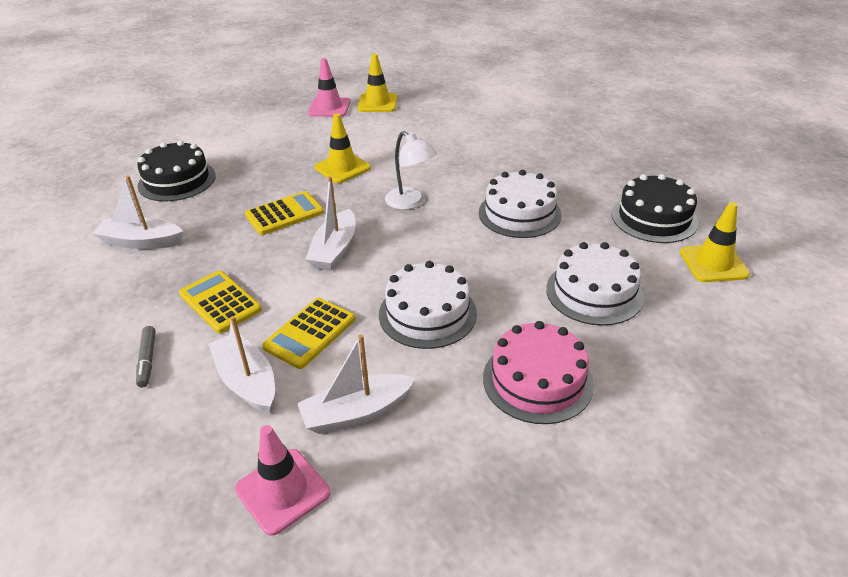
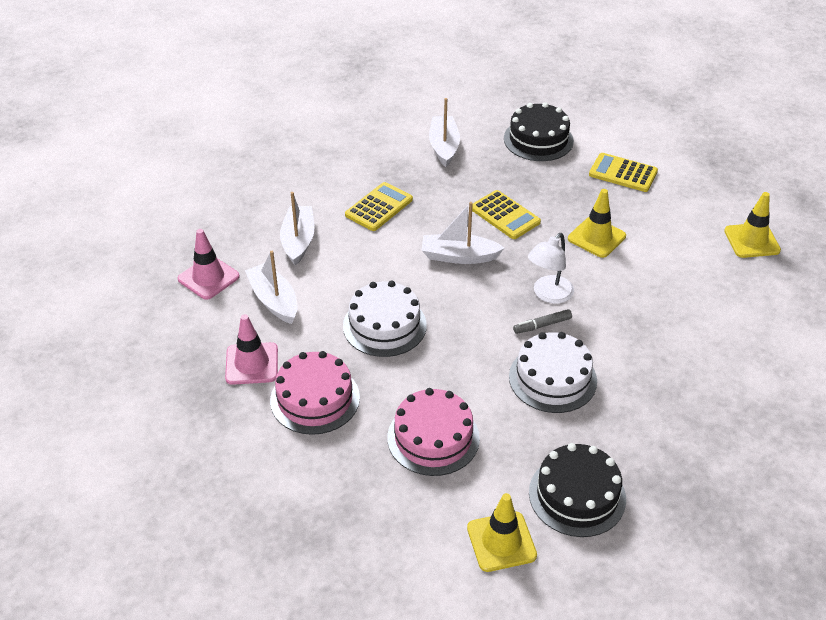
camera: 80 degrees right, 5 degrees up
grey marker [136,326,155,387] -> grey marker moved to [513,309,572,334]
white boat [208,316,275,414] -> white boat turned 45 degrees counterclockwise [280,192,314,266]
yellow calculator [262,298,355,369] -> yellow calculator moved to [589,153,658,192]
pink traffic cone [308,58,350,117] -> pink traffic cone moved to [225,314,278,385]
white cake [546,242,644,326] -> pink cake [387,388,480,476]

